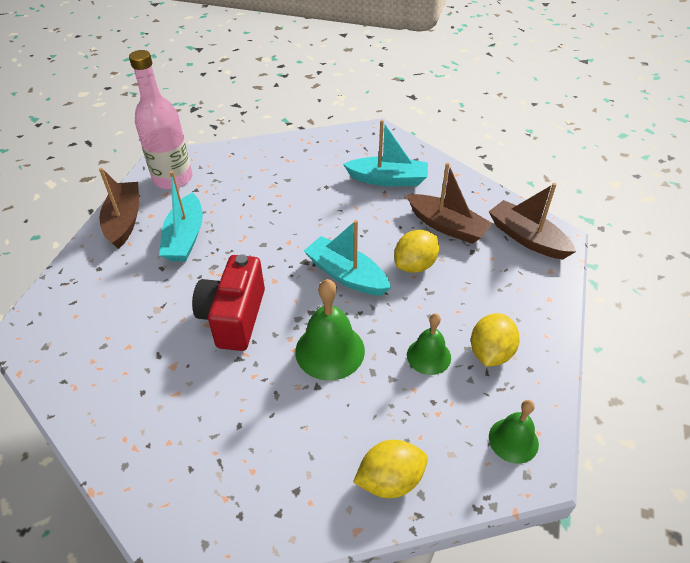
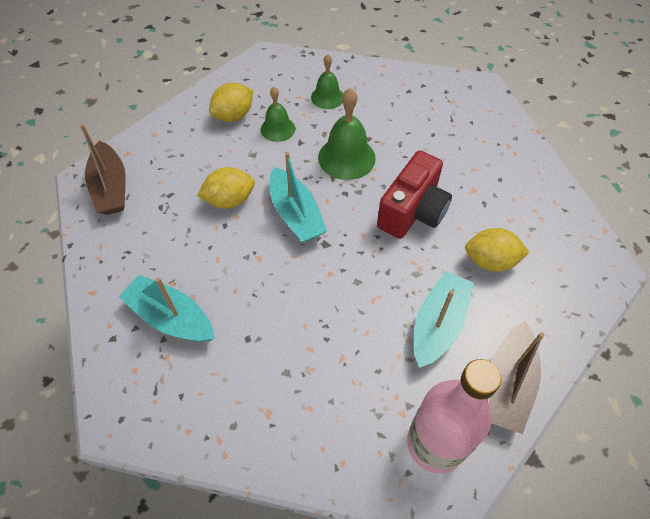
camera: 155 degrees left, 10 degrees up
yellow lemon [353,440,428,498] -> yellow lemon moved to [465,228,530,272]
brown boat [407,162,493,244] -> none
green bell [489,400,539,464] -> green bell moved to [311,54,343,109]

